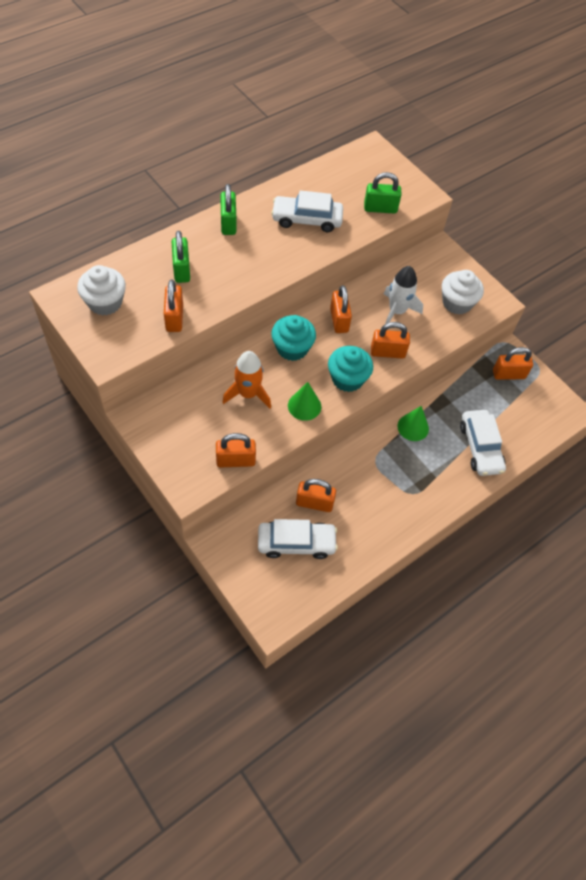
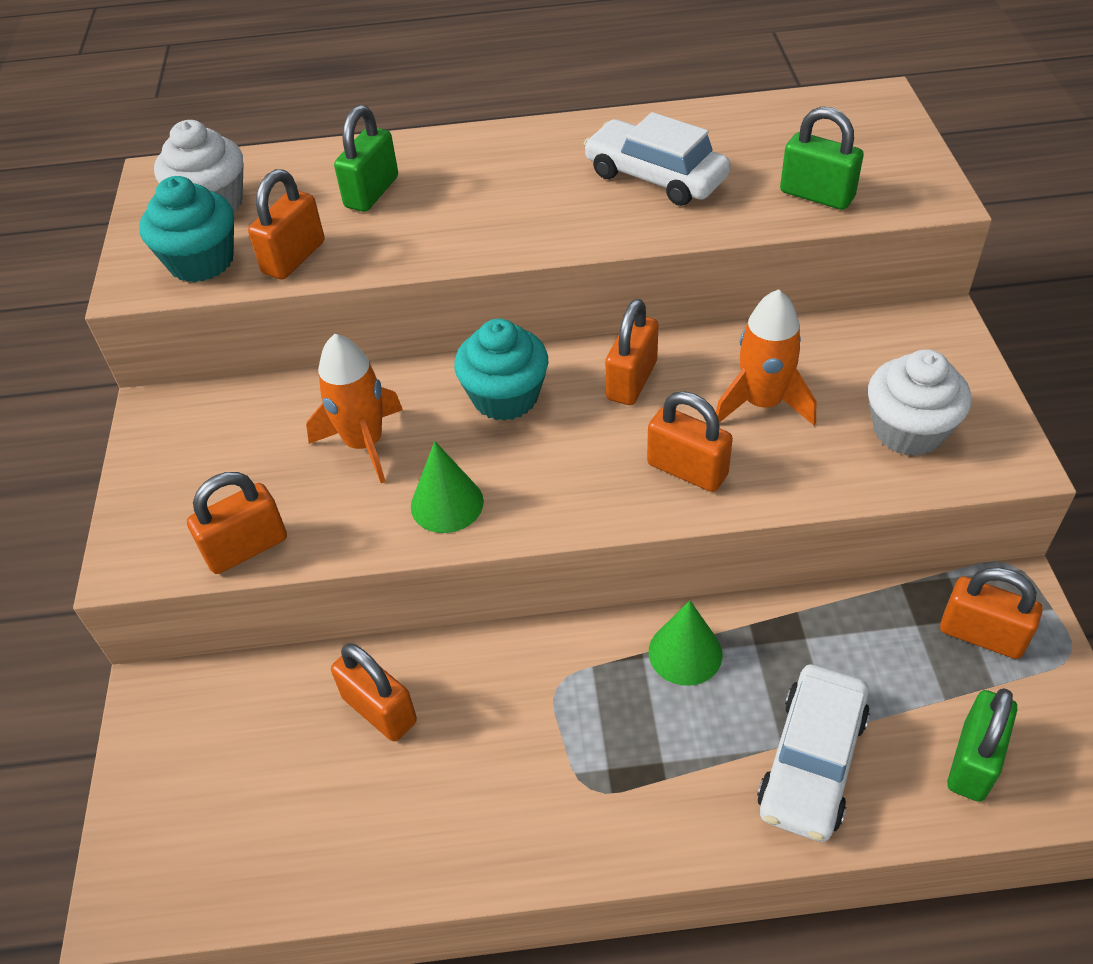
camera: 40 degrees right, 10 degrees down
orange padlock [216,433,256,468] -> orange padlock turned 60 degrees counterclockwise [187,472,287,574]
green padlock [220,184,236,235] -> green padlock moved to [947,688,1017,802]
white car [258,519,338,559] -> none
turquoise cupcake [328,346,373,392] -> turquoise cupcake moved to [139,176,234,282]
white rocket [384,266,423,324] -> orange rocket [716,289,816,425]

